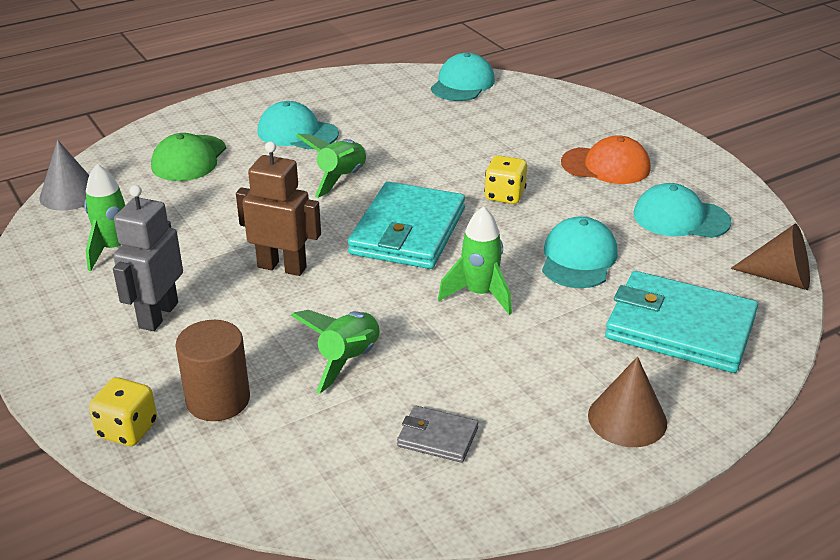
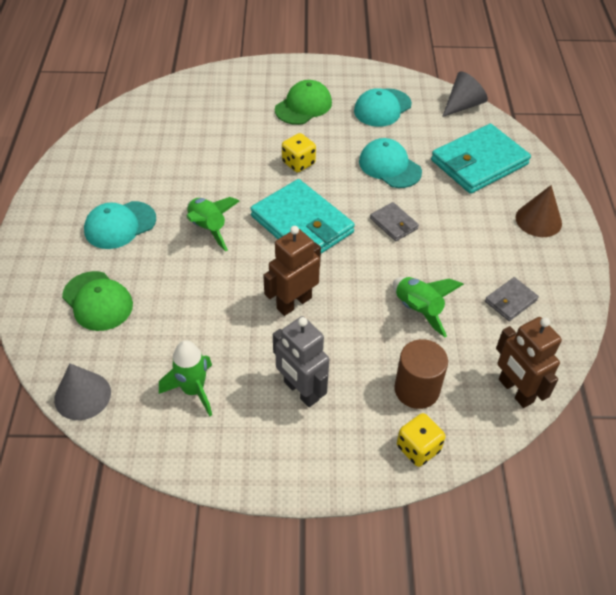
camera: 60 degrees left, 15 degrees up
turquoise cap [431,53,495,101] -> none
green rocket [438,206,512,315] -> grey wallet [370,202,419,241]
orange cap [561,135,650,184] -> green cap [275,80,332,125]
brown cone [731,223,810,290] -> grey cone [442,72,488,117]
none -> brown robot [496,317,562,408]

